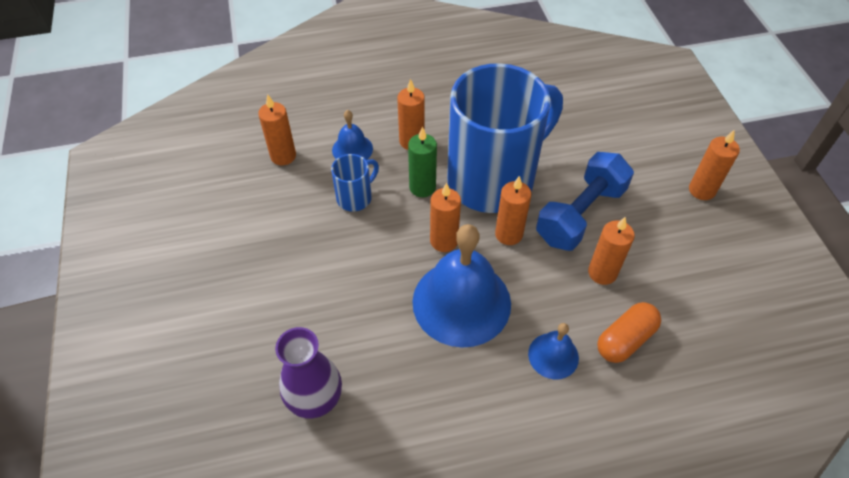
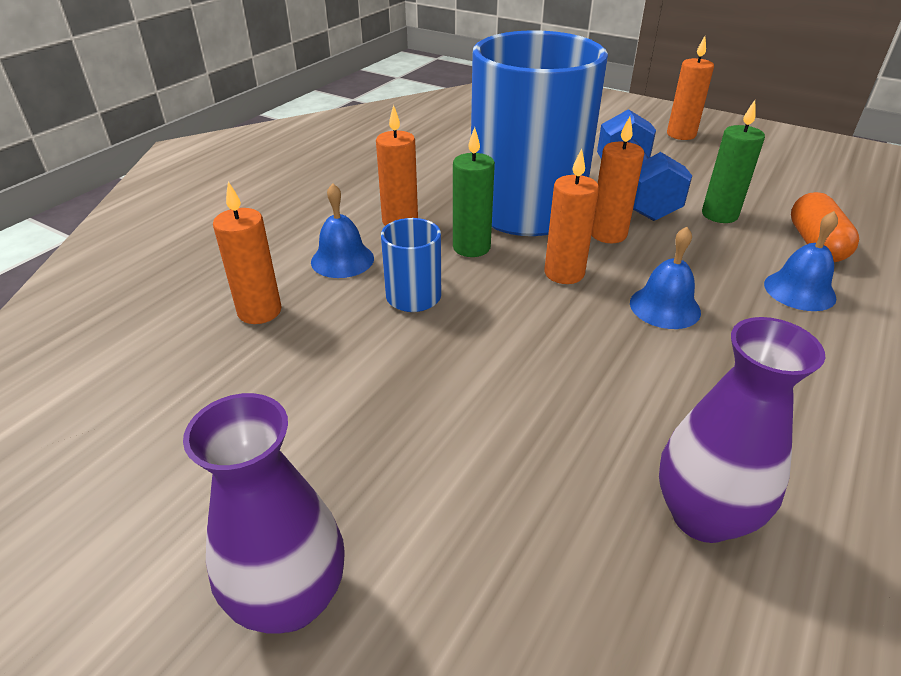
camera: 45 degrees left, 15 degrees down
blue bell [412,224,511,348] -> blue bell [630,227,701,329], size x0.49
orange candle [588,217,635,285] -> green candle [702,100,765,223]
none -> purple vase [183,393,345,634]

